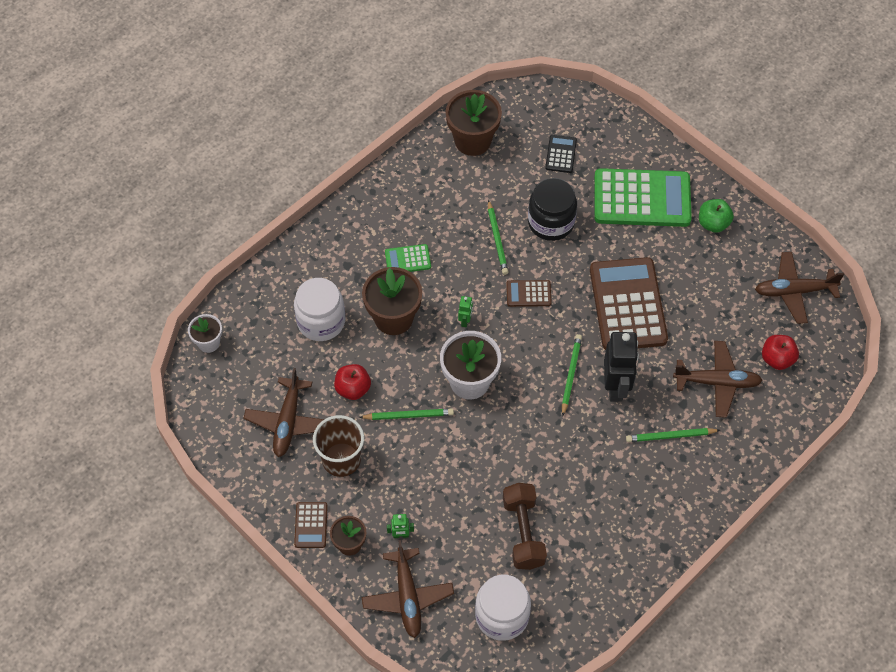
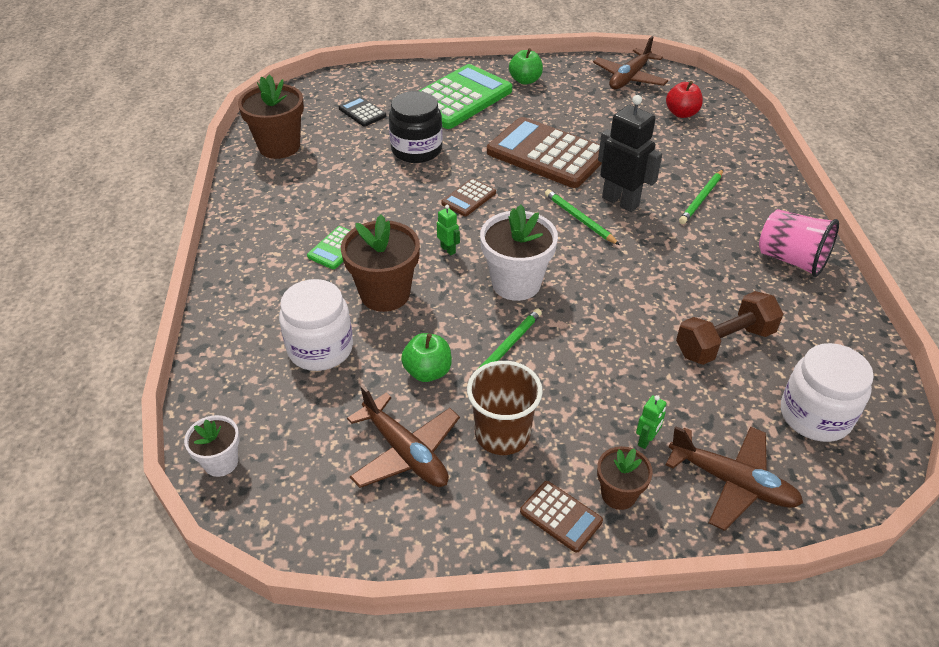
camera: 50 degrees left, 15 degrees down
red apple [334,364,371,400] -> green apple [401,333,452,382]
green pencil [488,200,508,275] -> none
brown dumbbell [503,483,547,570] -> brown dumbbell turned 60 degrees counterclockwise [676,291,783,365]
brown plane [673,341,763,418] -> none
none -> pink cup [759,209,839,277]

